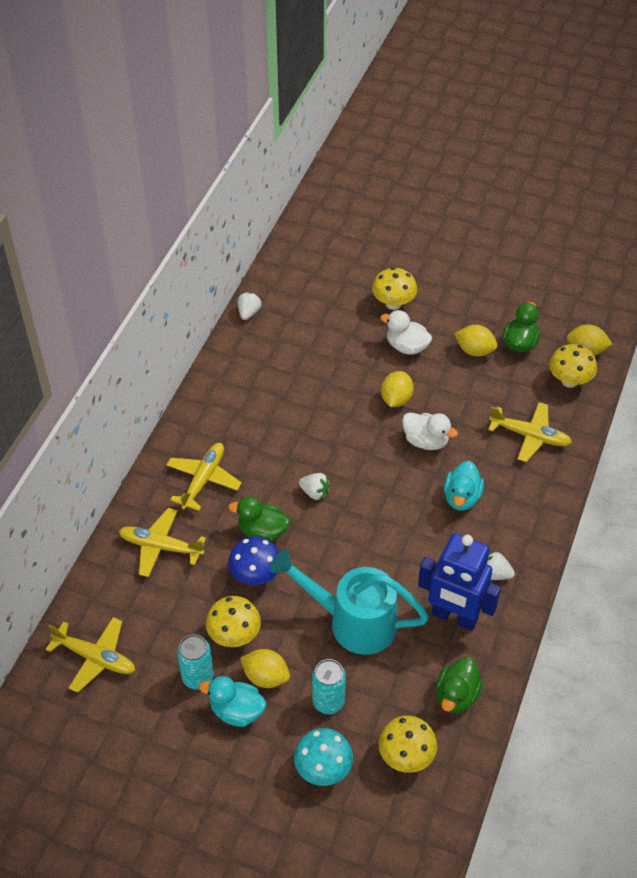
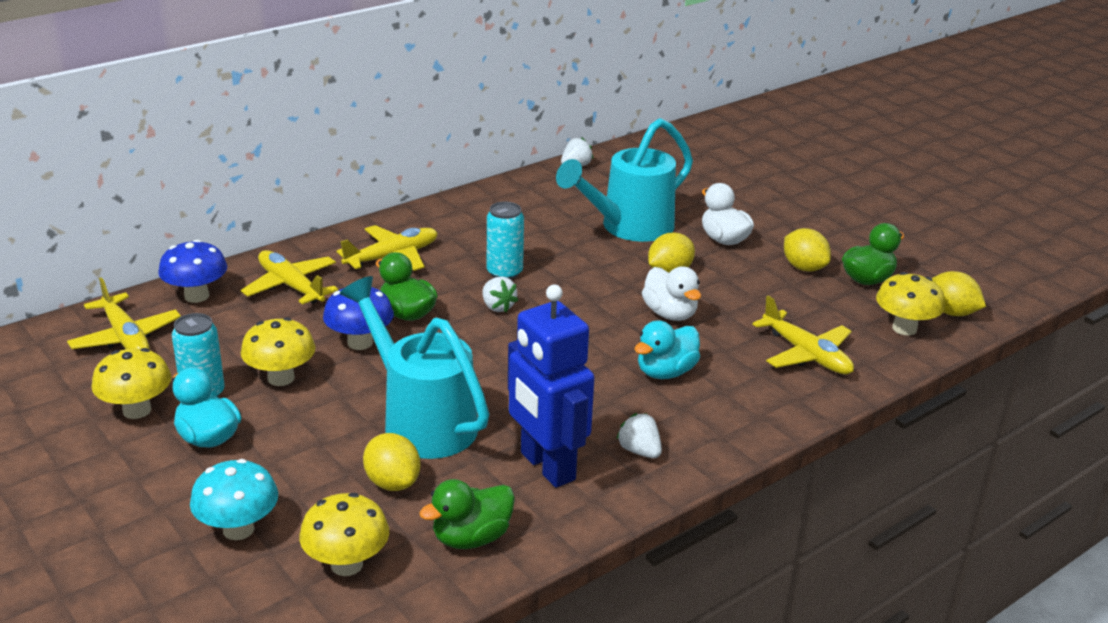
camera: 30 degrees right, 20 degrees down
yellow lemon [240,649,290,688] -> yellow lemon moved to [363,433,421,491]
turquoise can [312,659,346,714] -> turquoise can moved to [487,202,524,280]
yellow mushroom [372,267,417,310] -> yellow mushroom moved to [91,348,172,419]
none -> blue mushroom [158,240,227,303]
none -> turquoise watering can [556,118,693,242]

